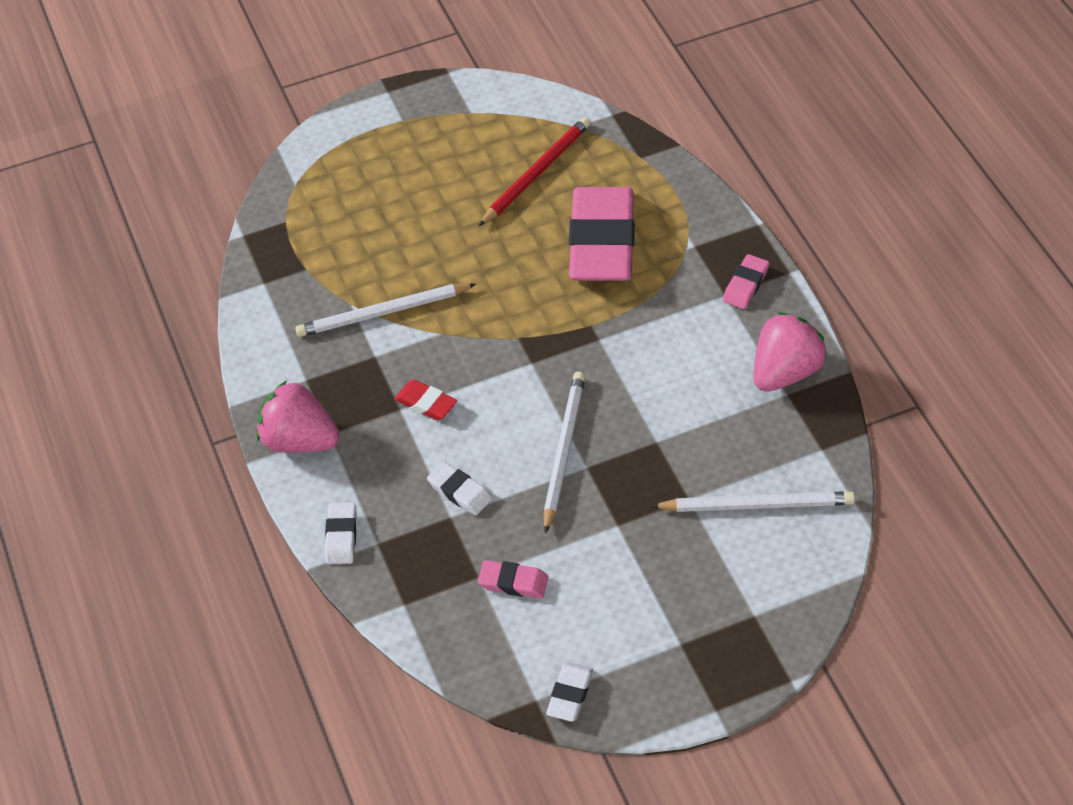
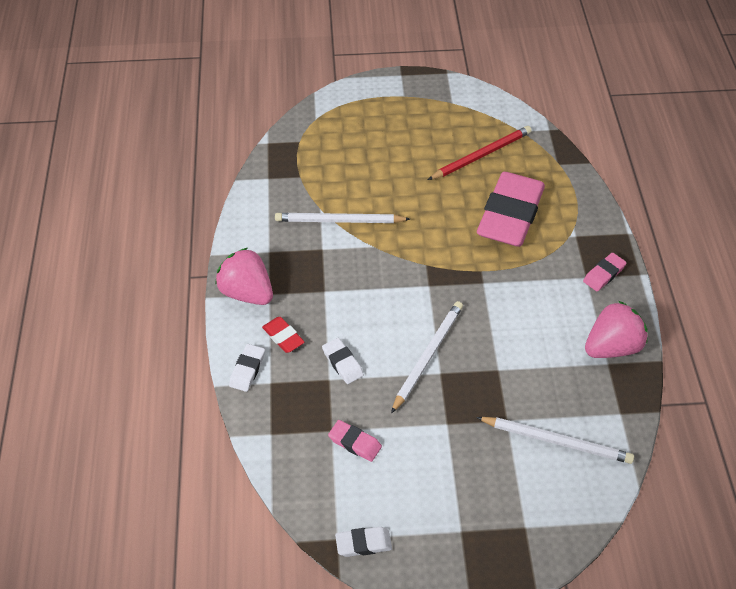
camera: 15 degrees right, 0 degrees up
red eraser [394,380,457,421] -> red eraser moved to [262,317,304,353]
white eraser [546,662,593,722] -> white eraser turned 45 degrees clockwise [335,527,392,557]

